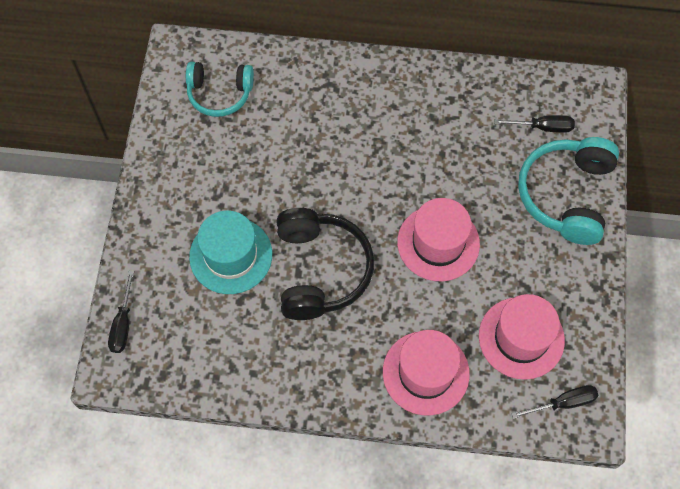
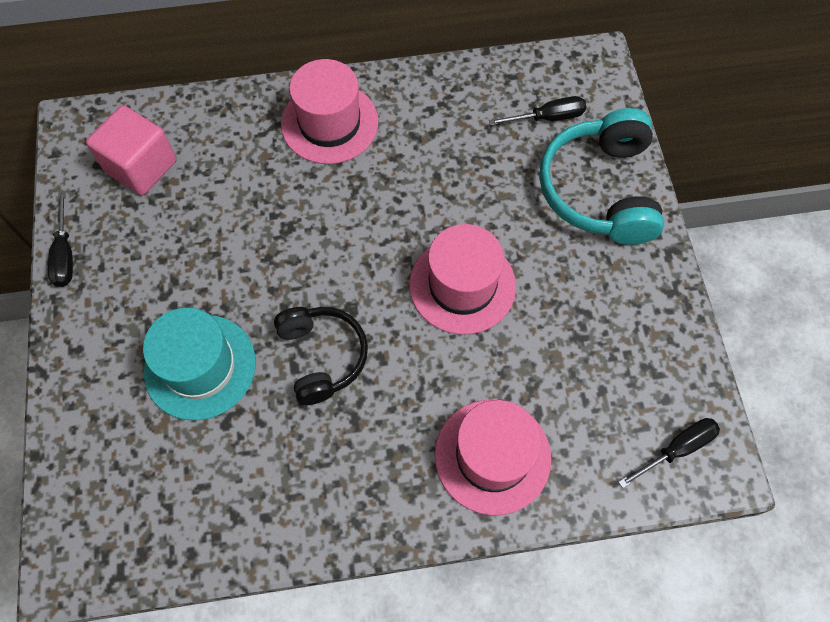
camera: 15 degrees left, 0 degrees up
black screwdriver [108,270,134,353] -> black screwdriver moved to [48,191,73,287]
turquoise headphones [186,61,254,117] -> pink cube [86,105,177,195]
black headphones [277,208,374,320] -> black headphones [274,307,368,405], size x0.66
pink hat [479,294,565,380] -> pink hat moved to [281,59,378,164]

